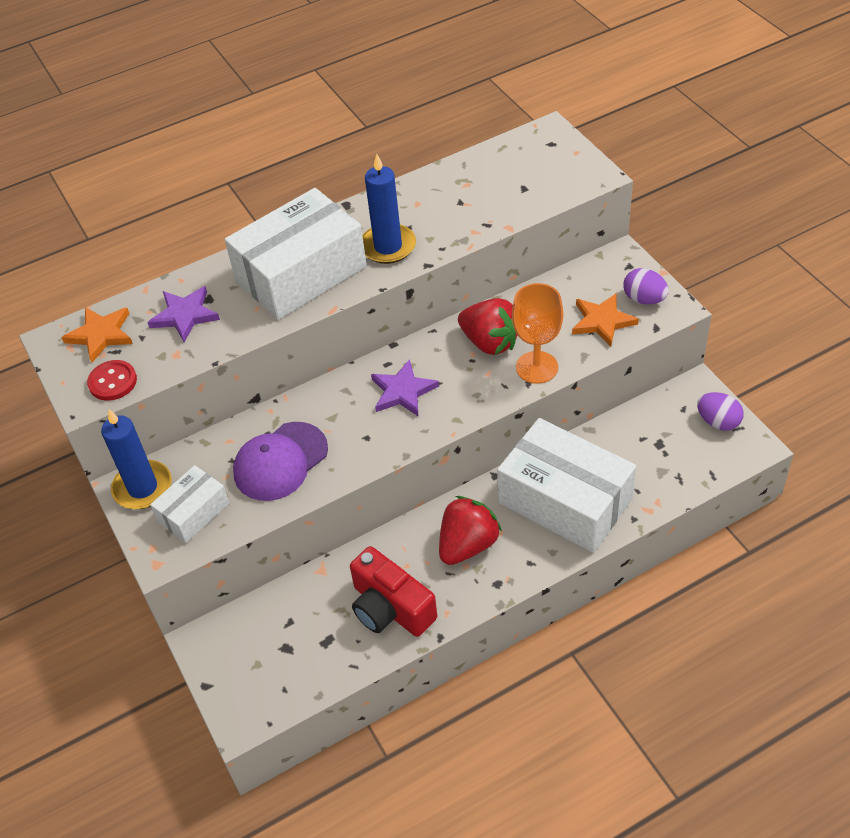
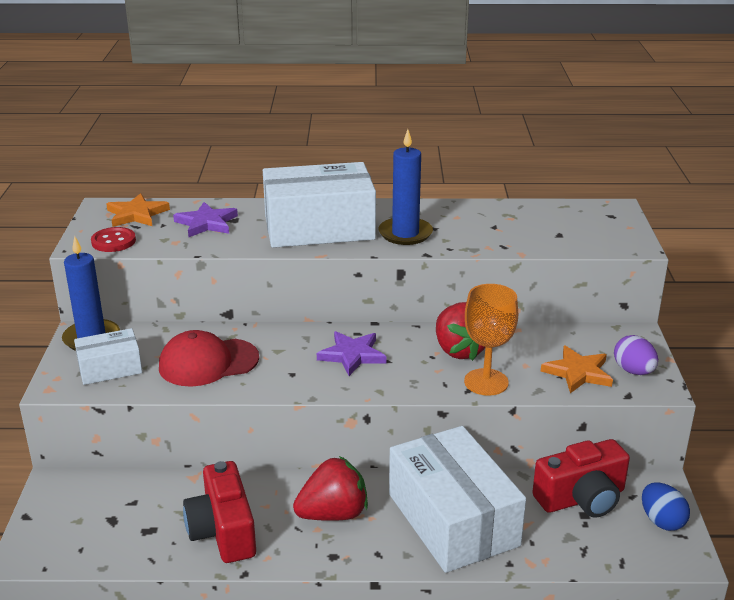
camera: 25 degrees right, 20 degrees down
purple cap [233,422,328,501] -> red cap [159,330,259,387]
purple egg [697,392,744,431] -> blue egg [642,483,690,531]
none -> red camera [532,439,630,517]

